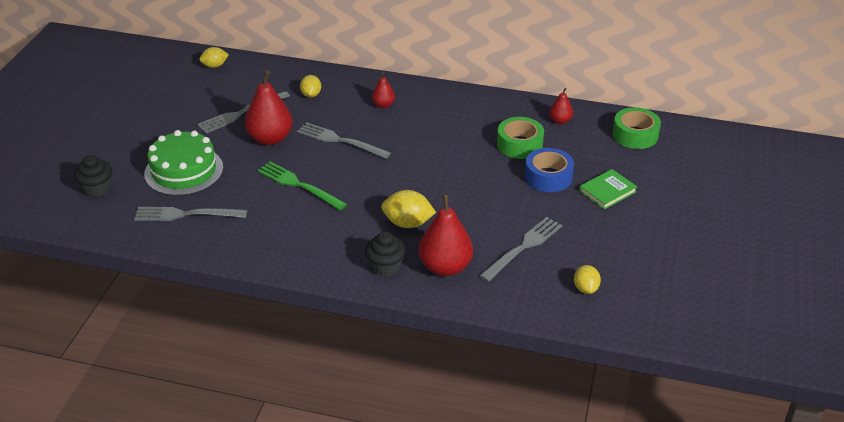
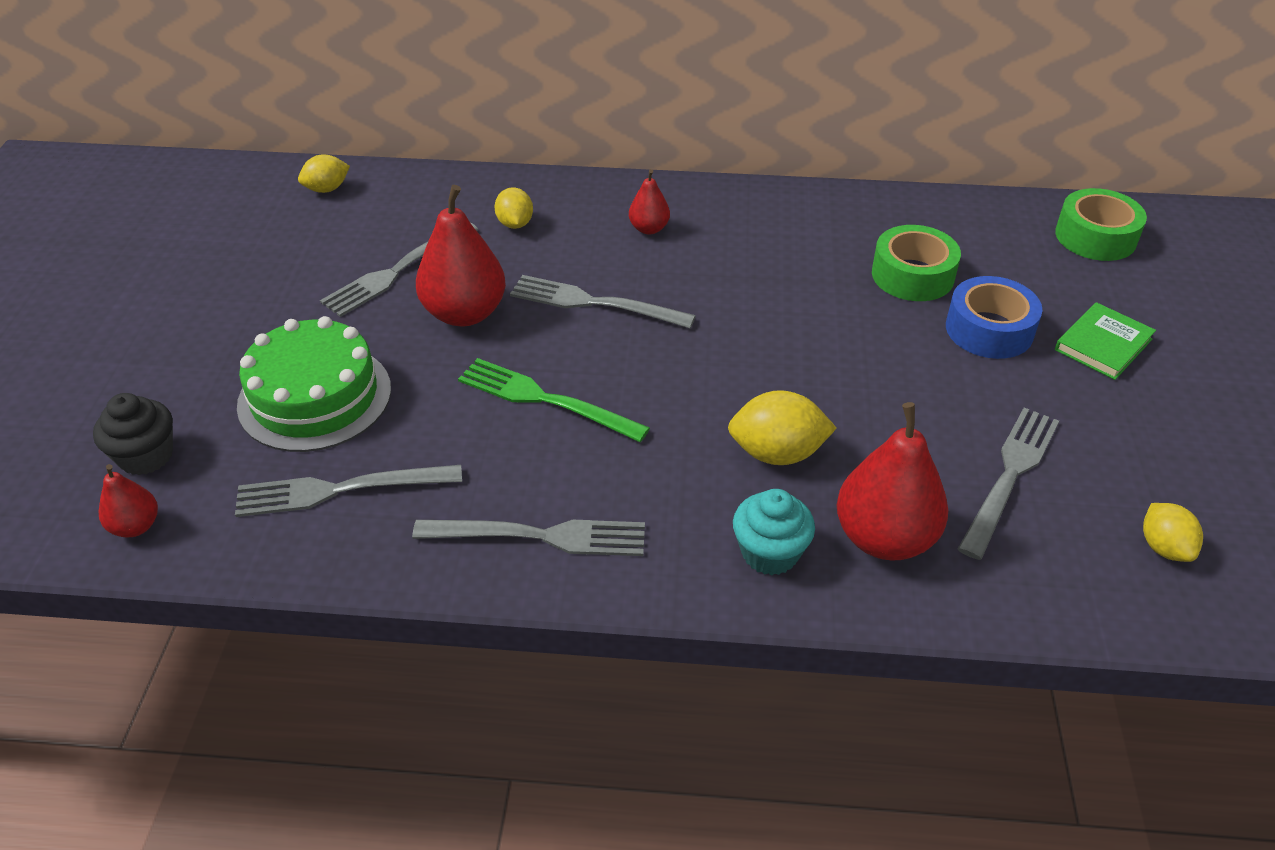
camera: 10 degrees left, 5 degrees up
black cupcake [365,232,406,277] -> turquoise cupcake [733,489,815,575]
red pear [549,88,573,124] -> red pear moved to [99,464,158,537]
none -> grey fork [412,520,645,556]

